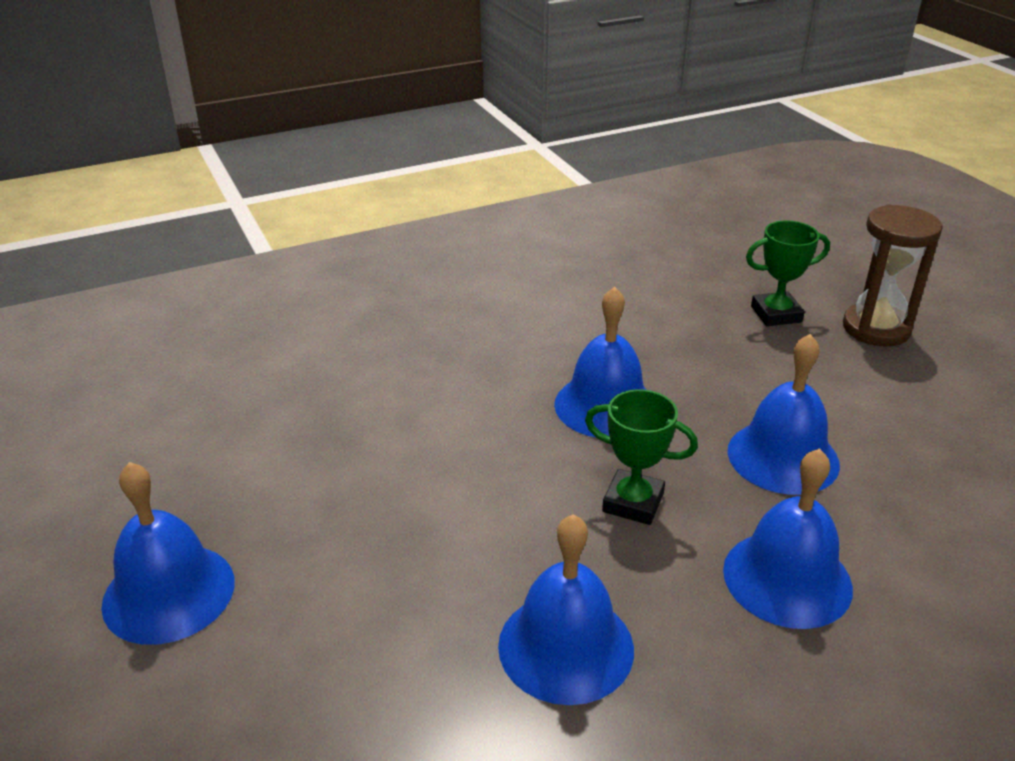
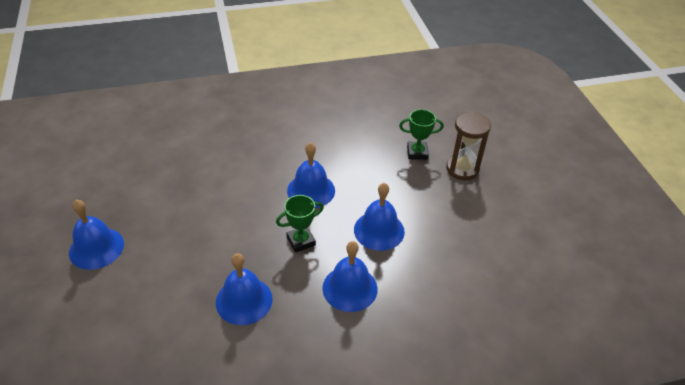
camera: 10 degrees right, 10 degrees up
green trophy [585,389,698,525] -> green trophy turned 60 degrees counterclockwise [276,195,324,253]

